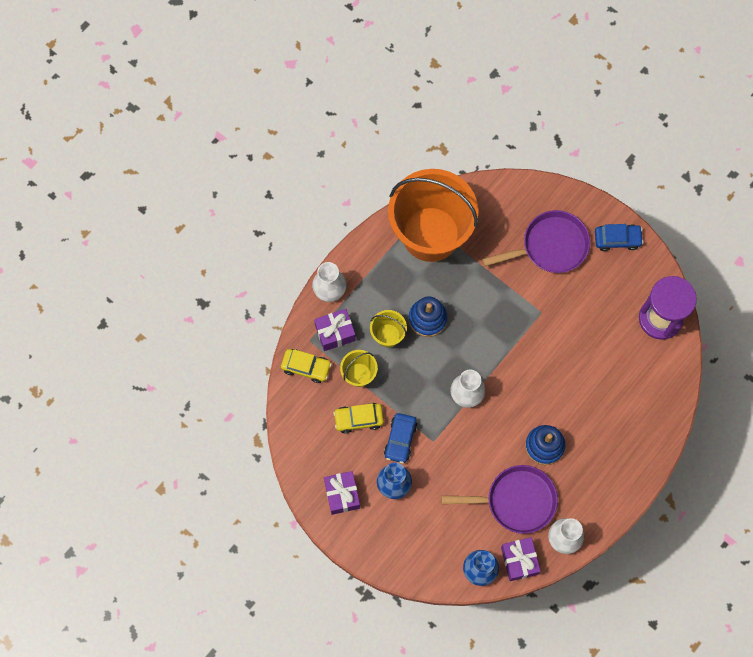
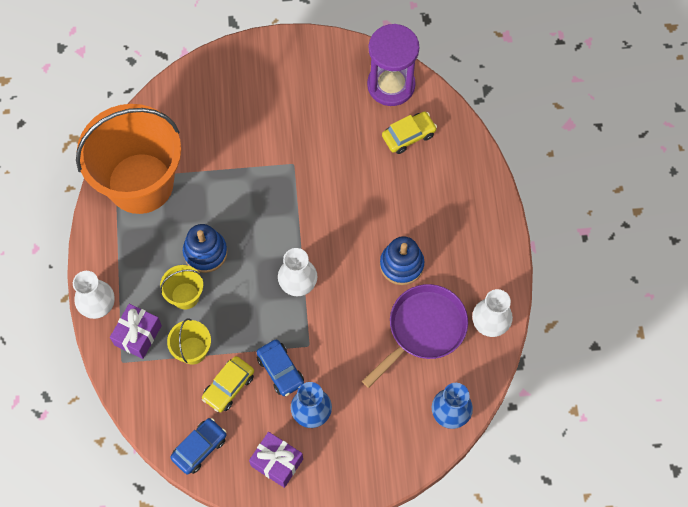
camera: 45 degrees left, 5 degrees down
yellow car [281,349,332,383] -> yellow car moved to [382,112,437,154]
purple pan [482,210,590,273] -> none
purple gift [501,537,541,581] -> none
blue car [595,224,644,251] -> blue car moved to [170,418,226,474]

